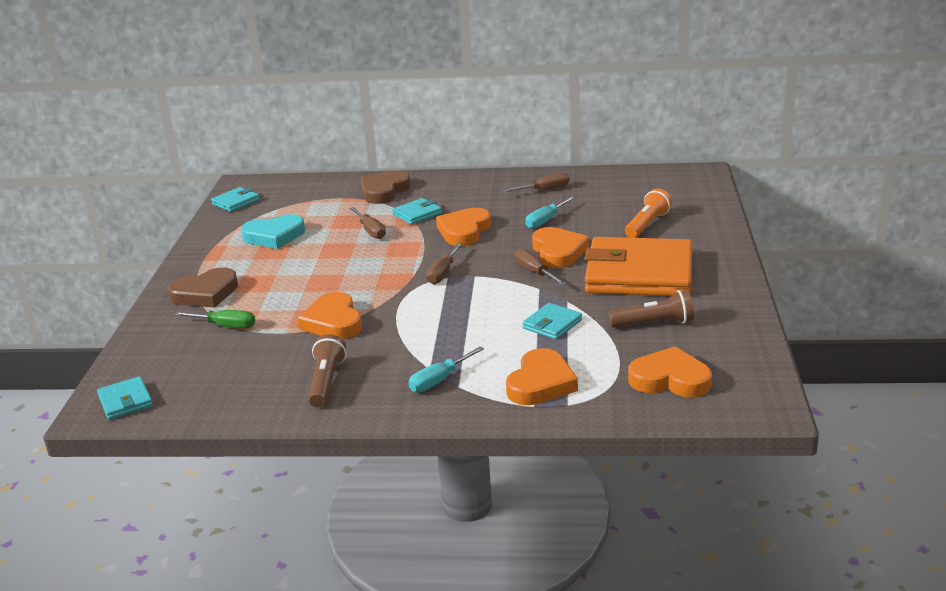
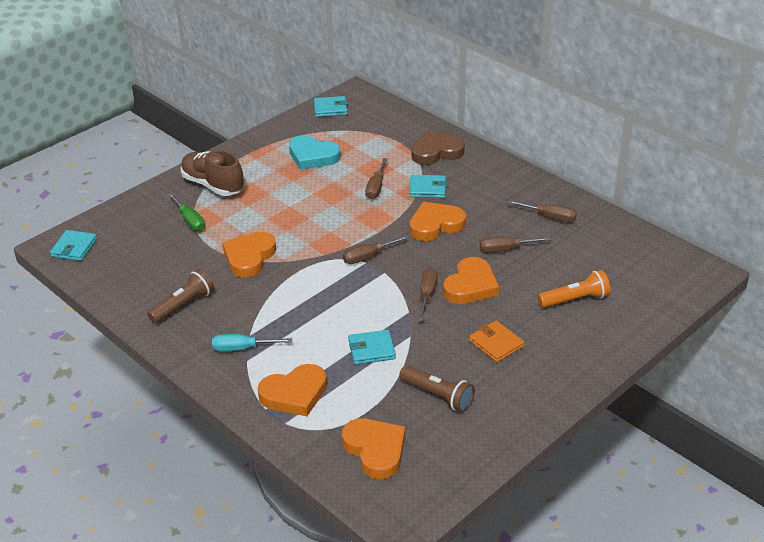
camera: 40 degrees right, 10 degrees up
brown heart [168,267,238,308] -> brown shoe [180,150,244,196]
turquoise screwdriver [525,196,575,229] -> brown screwdriver [480,236,552,253]
orange wallet [585,237,692,296] -> orange wallet [469,321,524,362], size x0.43

